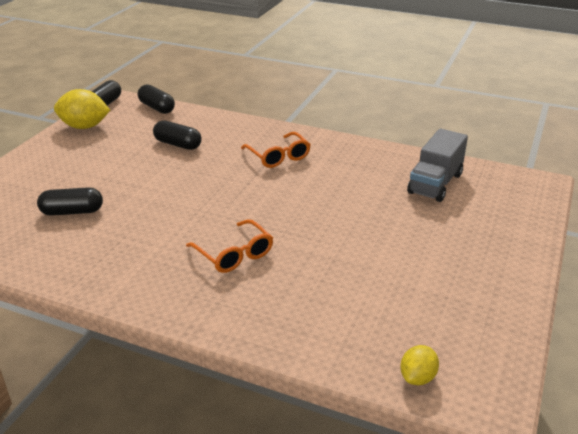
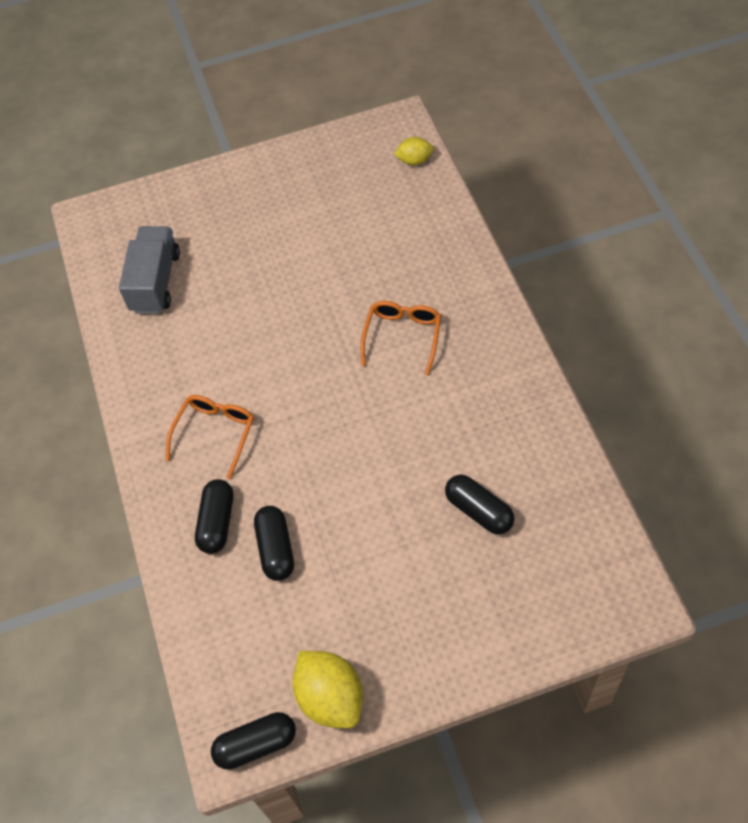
camera: 125 degrees left, 25 degrees up
black capsule [138,84,175,114] -> black capsule moved to [195,479,233,554]
grey truck [407,128,468,202] -> grey truck turned 75 degrees counterclockwise [119,226,180,314]

